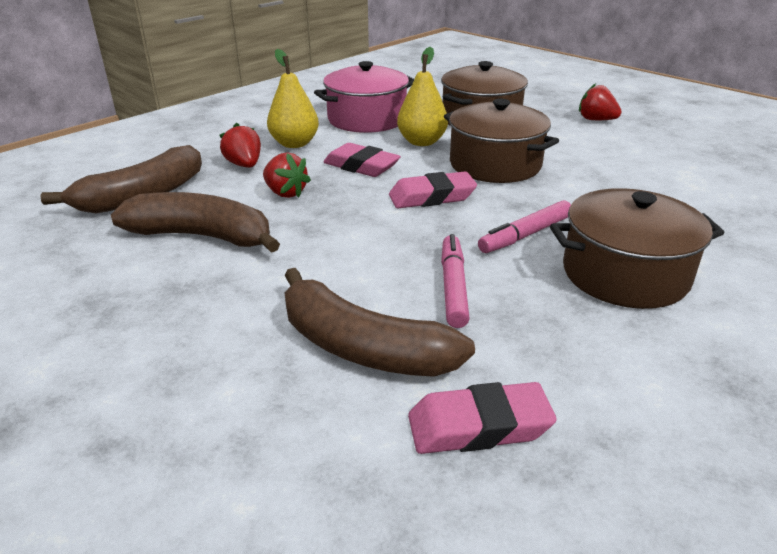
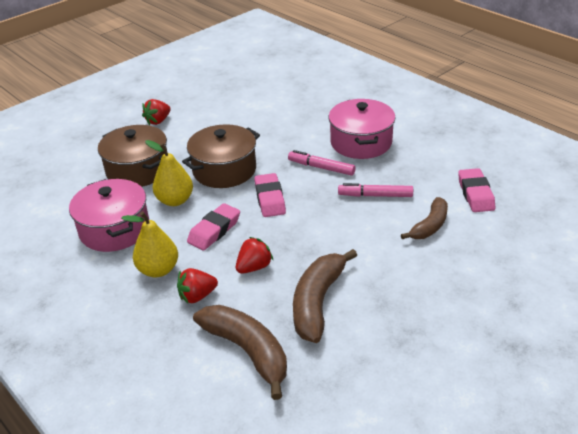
camera: 85 degrees left, 5 degrees up
brown banana [284,268,475,377] -> brown banana [401,197,448,239], size x0.64
pink marker [478,200,571,253] -> pink marker turned 150 degrees clockwise [288,150,356,176]
brown pot [550,188,724,309] -> pink pot [329,99,396,159]

